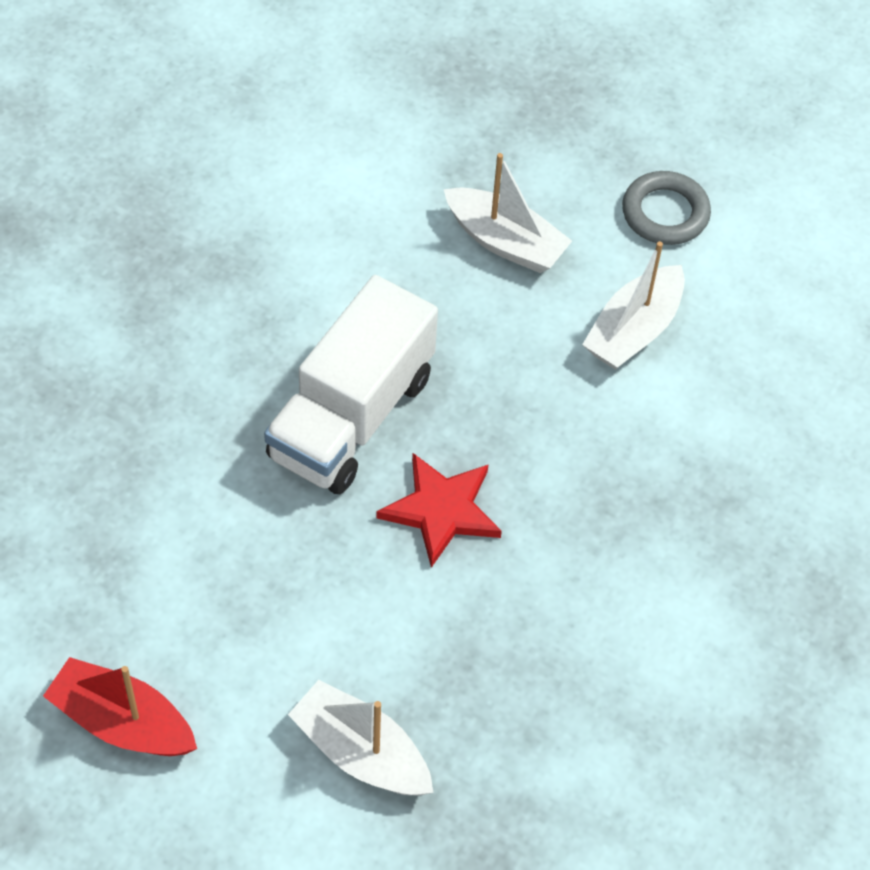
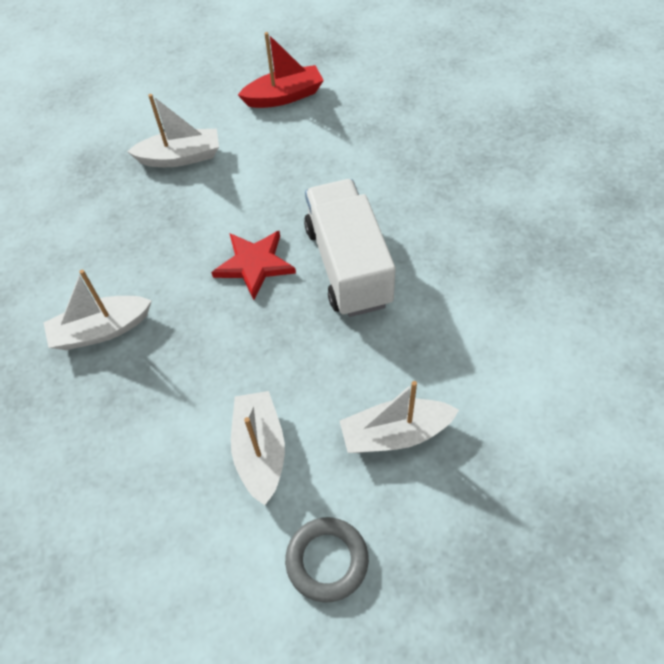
camera: 140 degrees right, 0 degrees up
none -> white boat [44,269,152,350]

